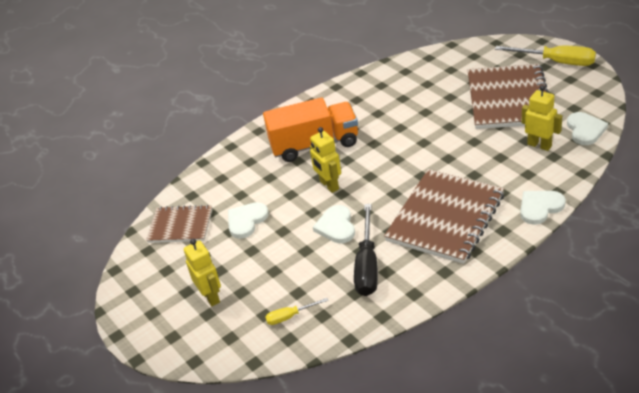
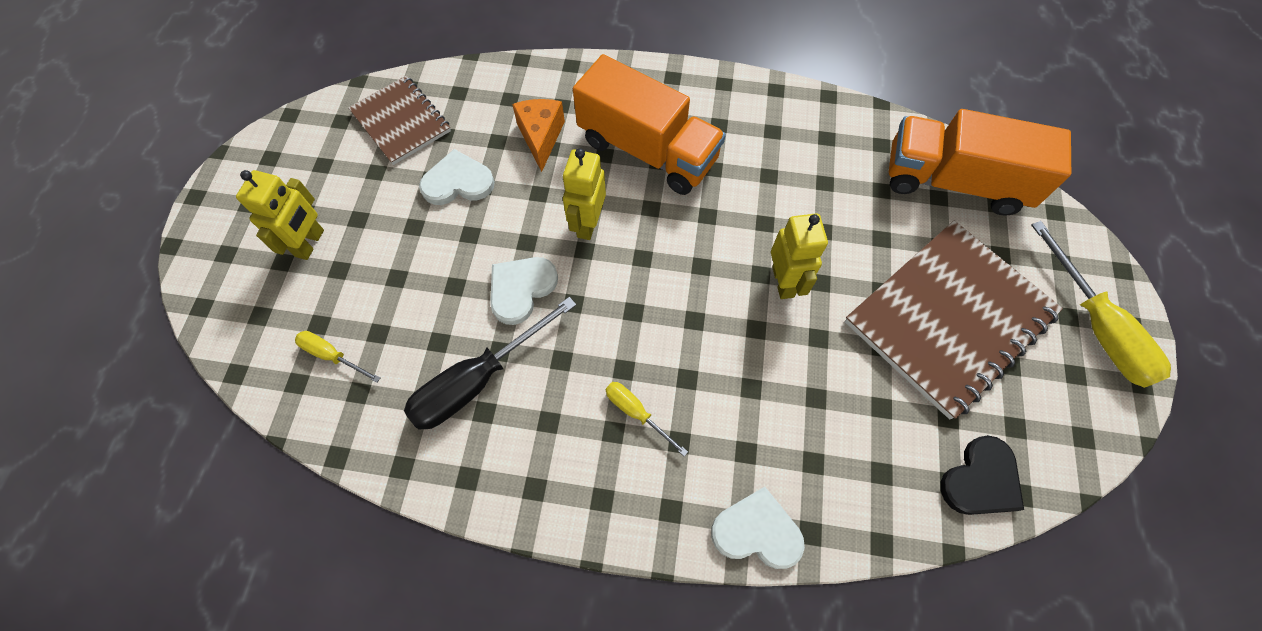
camera: 40 degrees right, 25 degrees up
brown notebook [384,169,504,264] -> yellow screwdriver [606,382,688,456]
yellow robot [521,85,562,151] -> yellow robot moved to [771,214,828,299]
white heart [567,112,608,145] -> black heart [940,435,1024,515]
none -> orange cheese [512,99,565,172]
none -> orange truck [889,109,1071,216]

